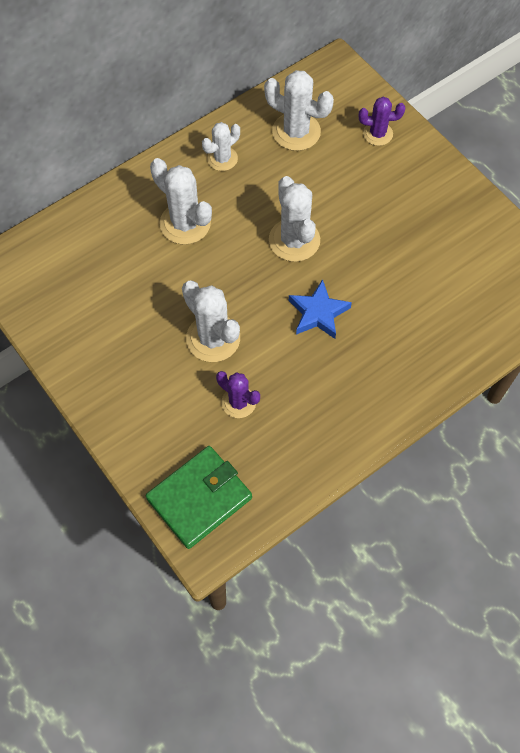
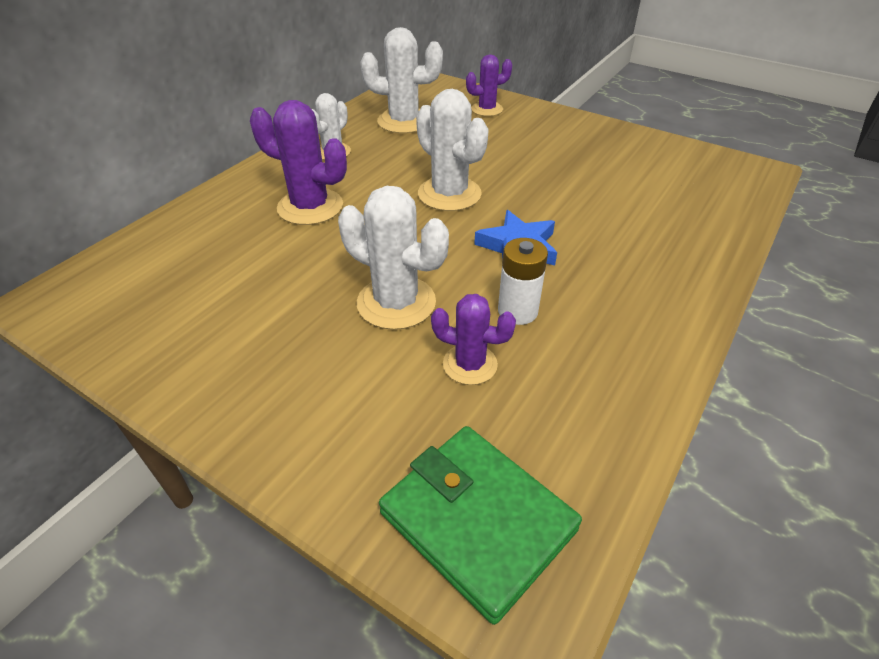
camera: 20 degrees left, 20 degrees down
green wallet [146,446,252,549] -> green wallet turned 75 degrees counterclockwise [379,426,582,625]
white cactus [150,158,212,245] -> purple cactus [250,100,347,225]
none -> white battery [498,238,548,325]

